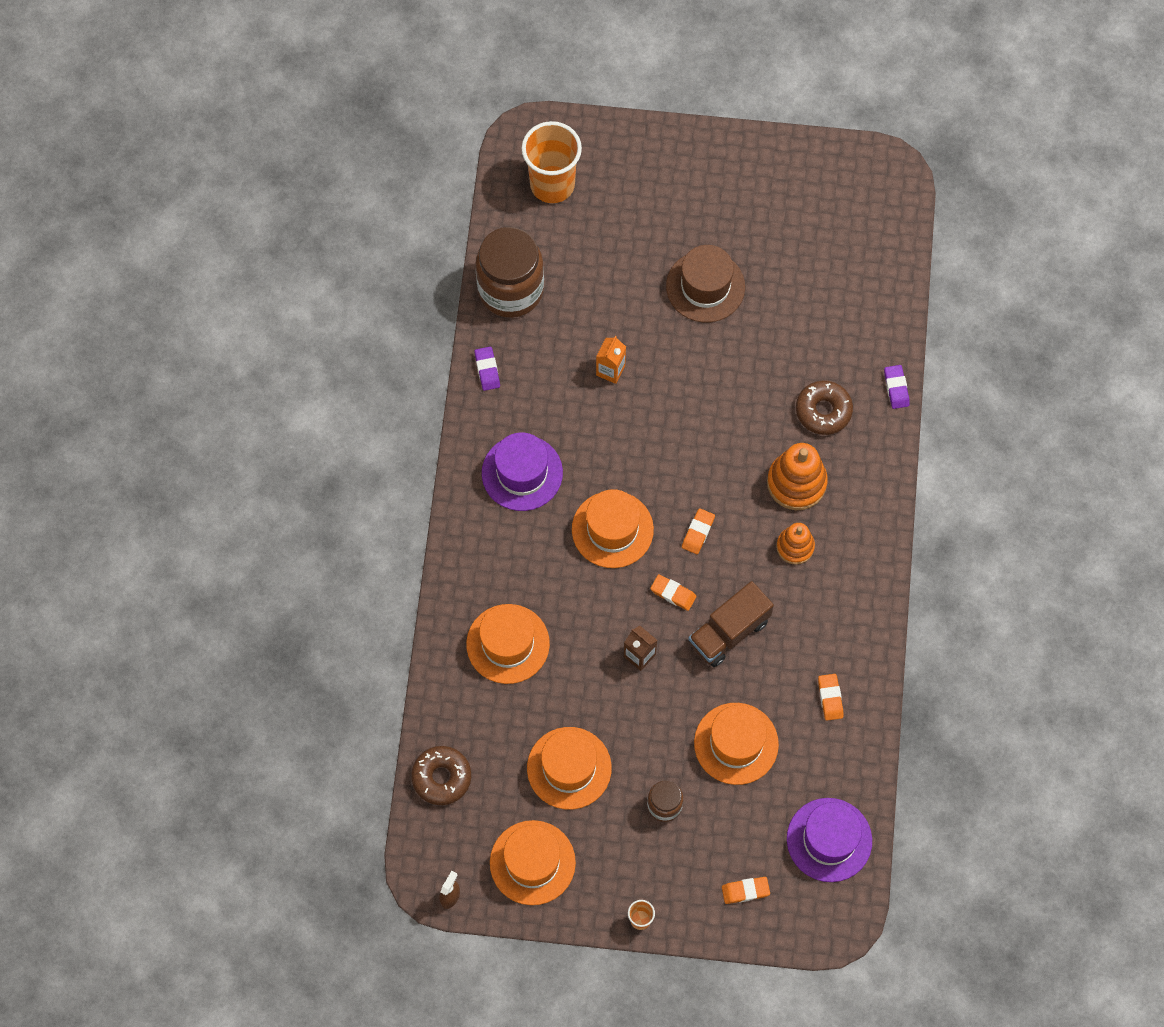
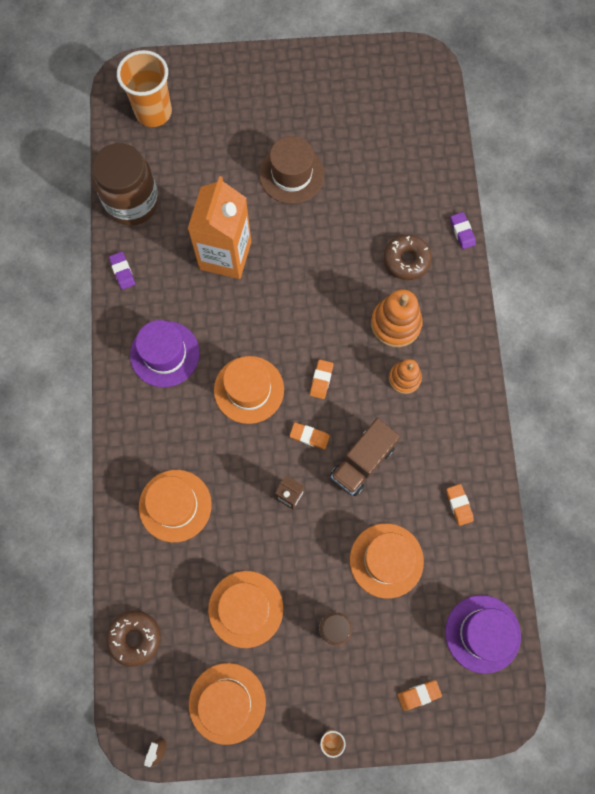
camera: 10 degrees left, 5 degrees up
orange carton [596,336,626,384] -> orange carton [188,176,251,279], size x2.28

